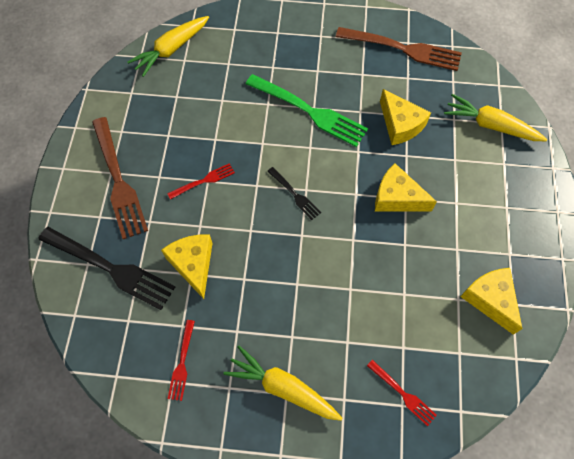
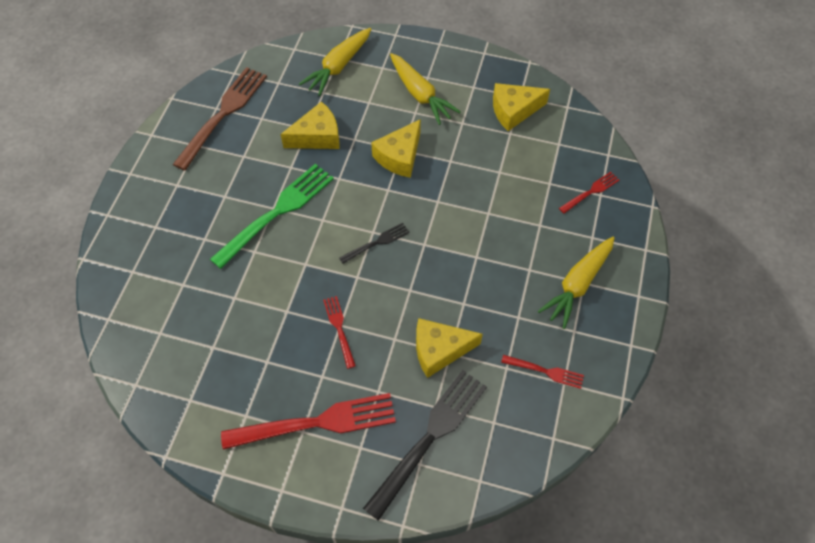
camera: 80 degrees left, 5 degrees down
brown fork [92,117,148,239] -> red fork [221,393,396,450]
yellow carrot [127,16,209,77] -> yellow carrot moved to [390,53,461,125]

